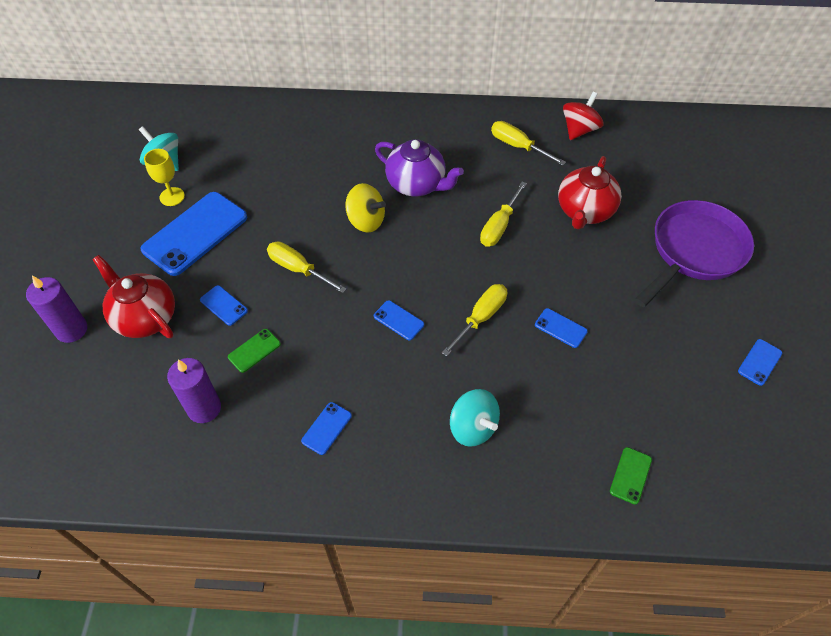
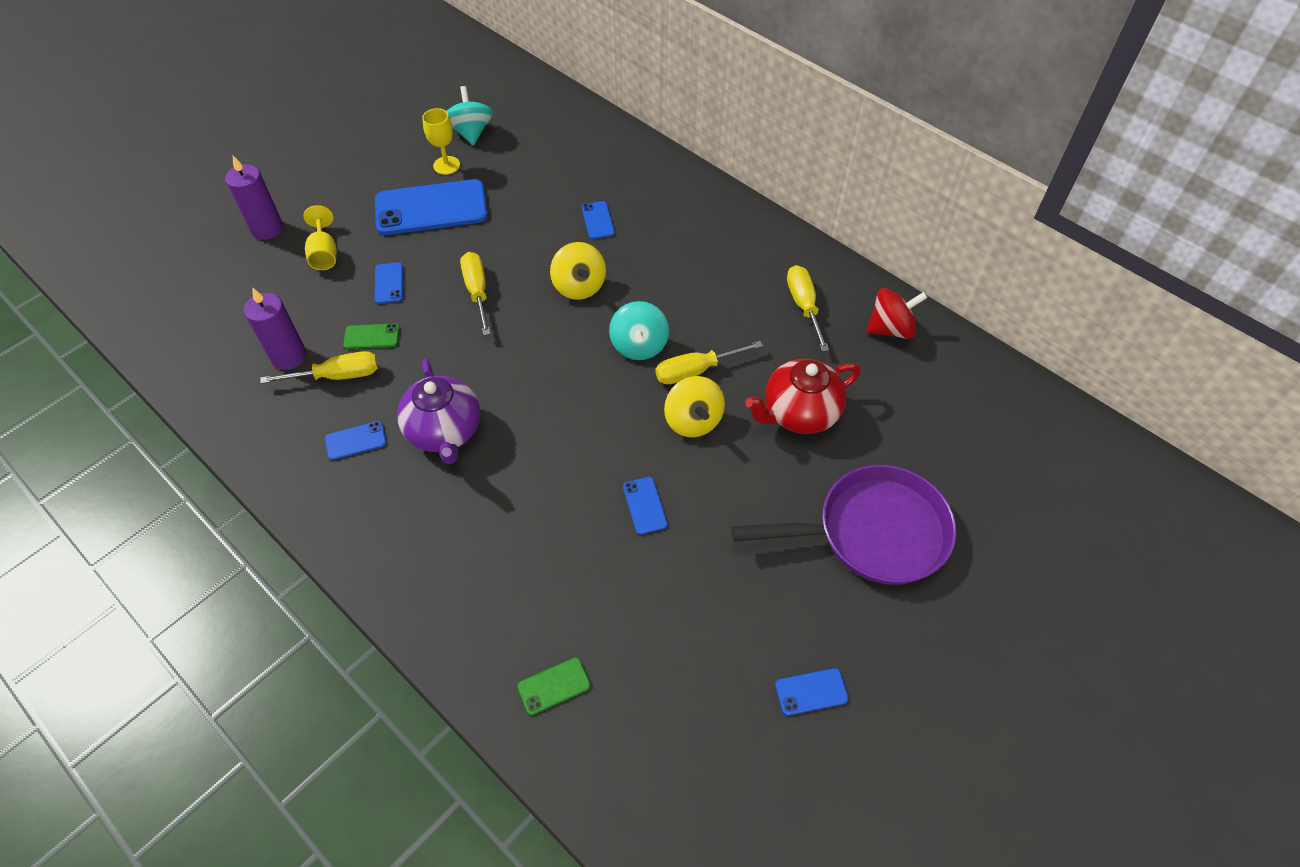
camera: 40 degrees right, 0 degrees up
red teapot [92,255,175,338] -> yellow goblet [303,205,337,270]
blue phone [374,300,424,340] -> blue phone moved to [582,201,615,239]
purple teapot [375,139,464,196] -> purple teapot moved to [397,358,480,464]
yellow screwdriver [442,284,507,357] -> yellow screwdriver moved to [260,351,378,384]
turquoise spinning top [450,389,500,447] -> turquoise spinning top moved to [609,301,669,360]
none -> yellow spinning top [664,376,725,437]

